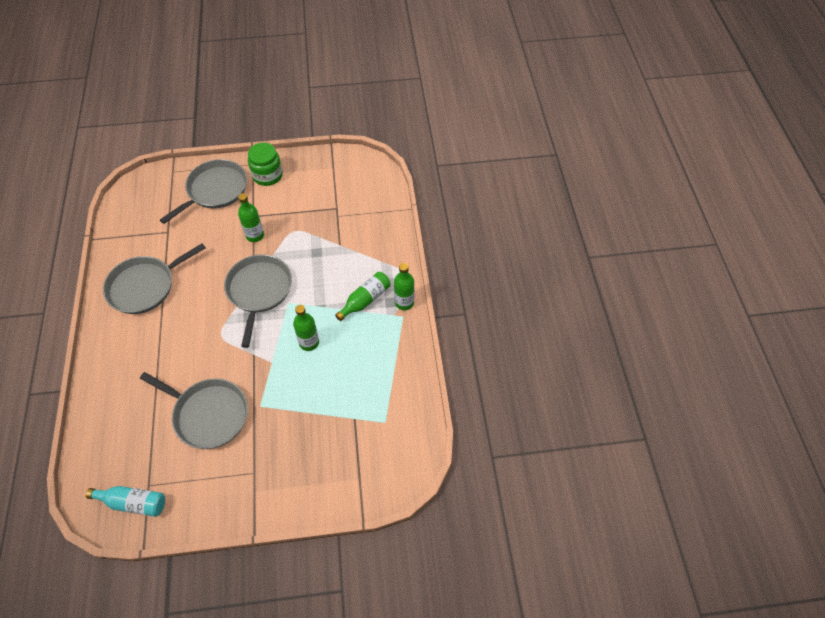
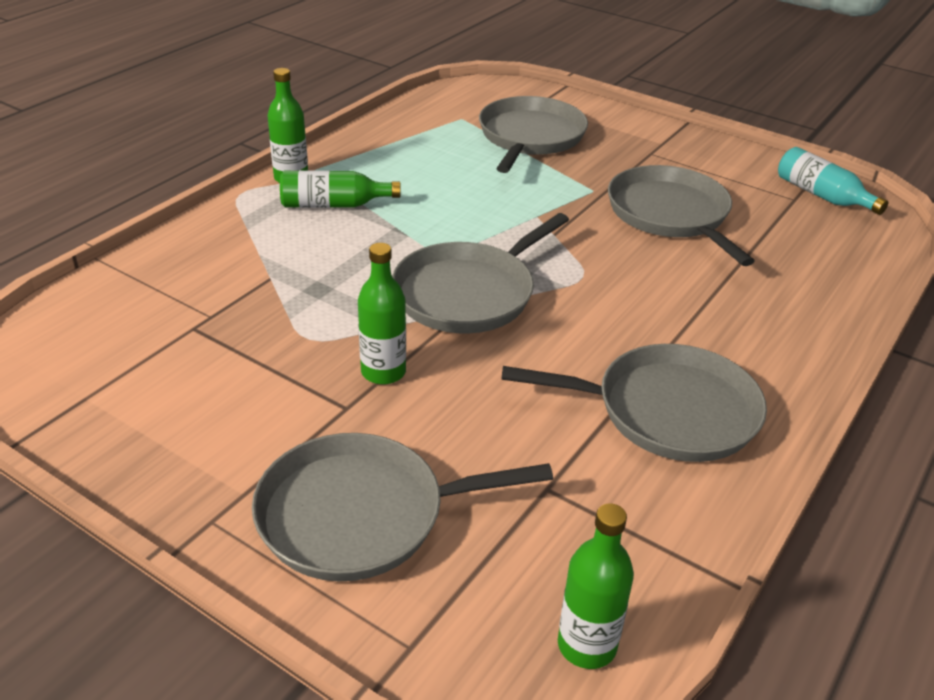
camera: 140 degrees left, 20 degrees down
green jar [248,143,283,186] -> none
green bottle [293,305,319,351] -> green bottle moved to [558,503,634,669]
none -> grey pan [479,96,588,173]

